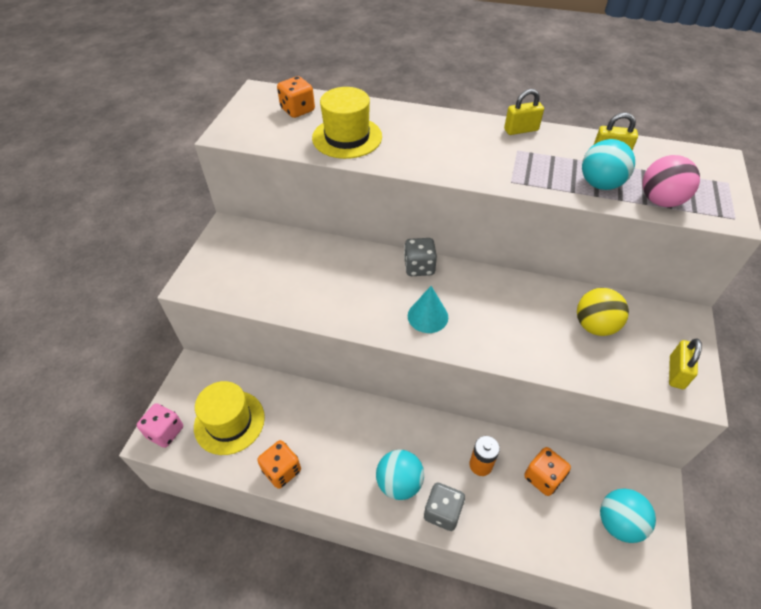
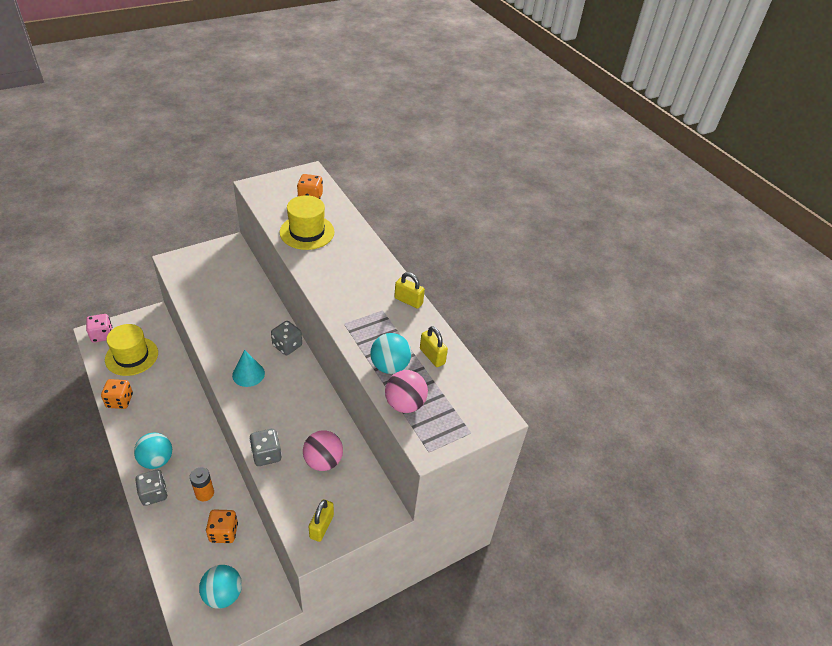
camera: 40 degrees right, 5 degrees down
yellow ball [577,288,629,336] -> pink ball [303,430,343,471]
yellow padlock [669,338,702,389] -> yellow padlock turned 45 degrees counterclockwise [309,499,334,542]
none -> grey dice [249,429,282,466]

